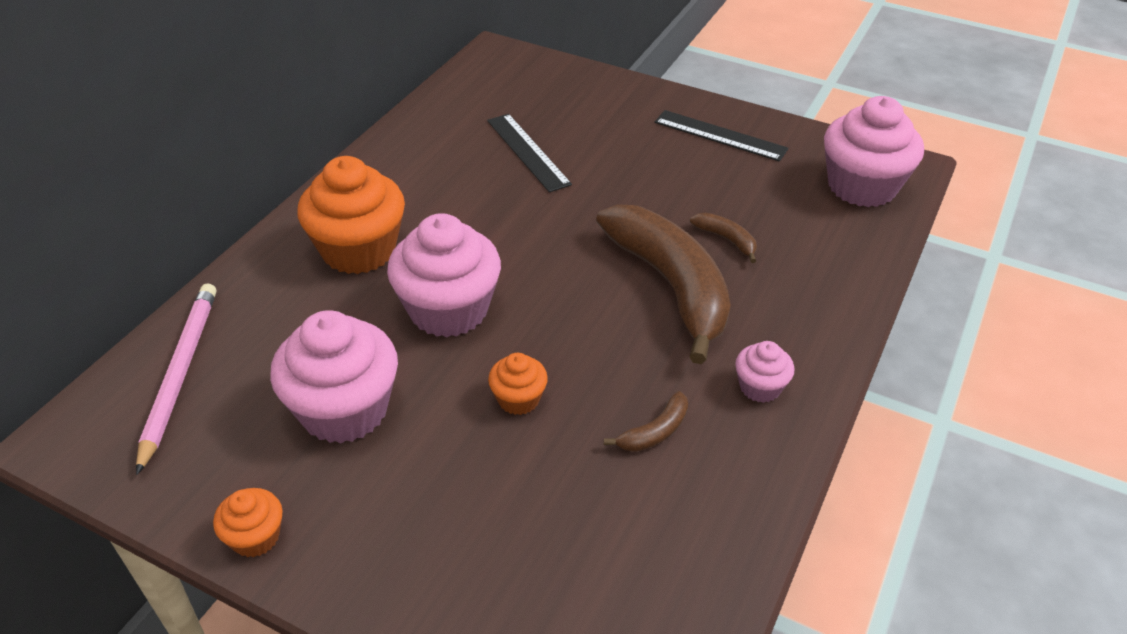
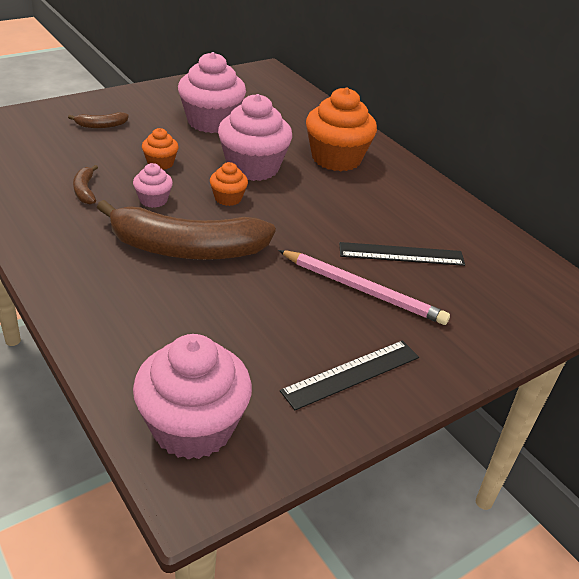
camera: 115 degrees right, 5 degrees down
pink pencil [136,283,216,475] -> pink pencil moved to [278,250,450,325]
orange cupcake [213,488,283,557] -> orange cupcake moved to [210,162,248,206]
brown banana [690,213,757,263] -> brown banana moved to [68,112,129,128]
pink cupcake [735,341,794,403] -> pink cupcake moved to [133,163,173,208]

